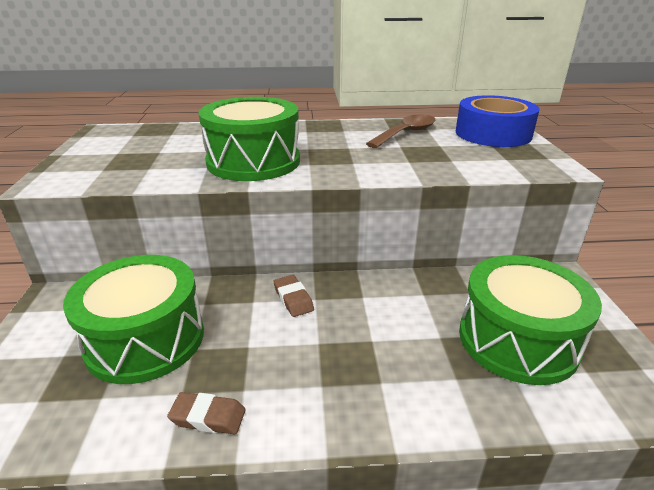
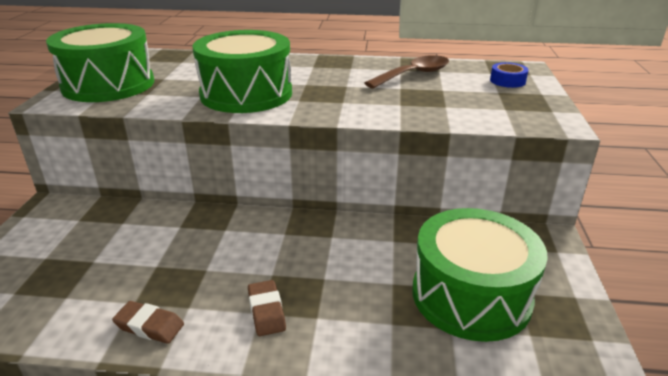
camera: 10 degrees right, 0 degrees up
green drum [63,255,204,384] -> green drum moved to [46,23,154,102]
brown eraser [274,275,314,317] -> brown eraser moved to [248,280,286,336]
blue tape [456,95,539,147] -> blue tape [490,62,529,88], size x0.44

